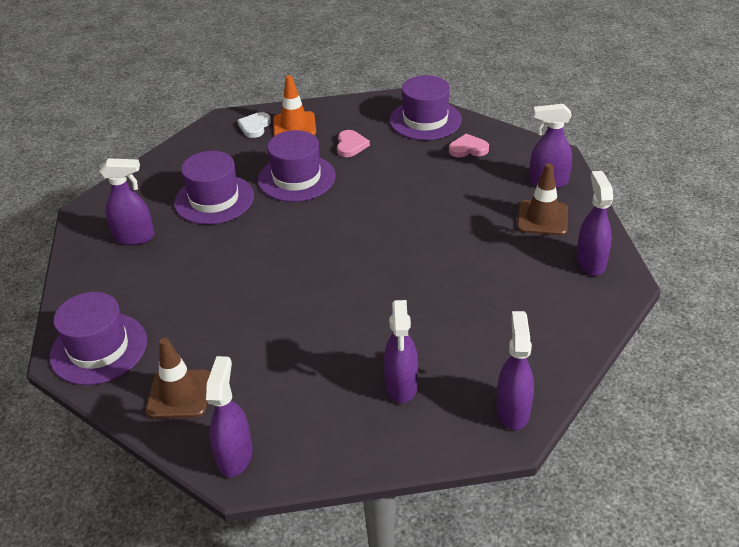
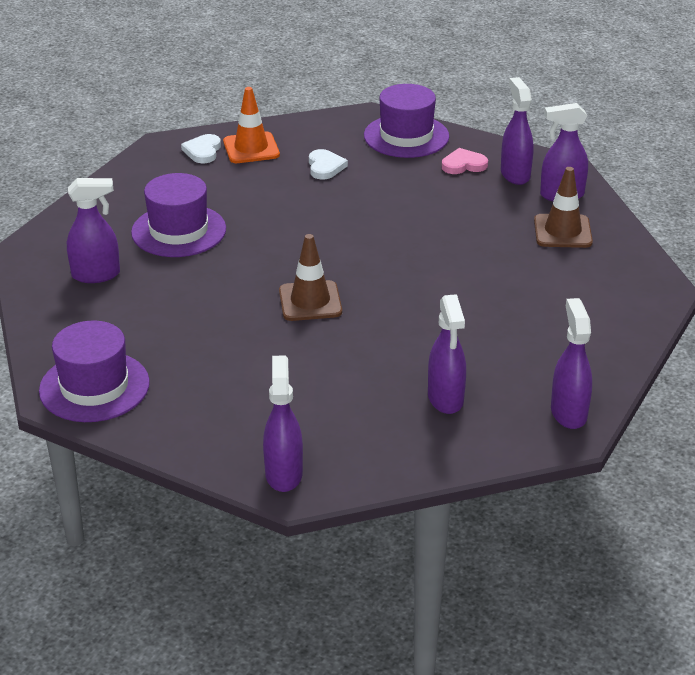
camera: 10 degrees left, 5 degrees down
brown traffic cone [146,338,211,418] -> brown traffic cone moved to [279,234,342,321]
purple hat [258,130,336,202] -> none
pink heart [337,130,370,157] -> white heart [309,149,348,180]
purple spray bottle [576,171,613,276] -> purple spray bottle moved to [501,77,534,185]

